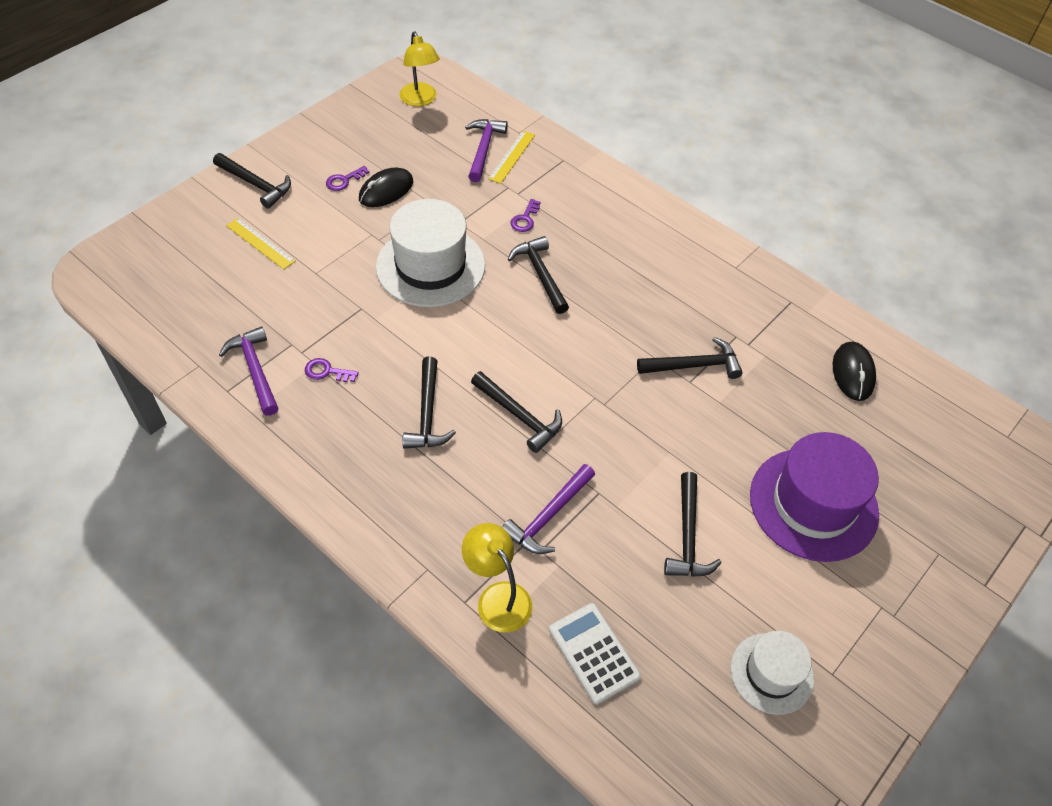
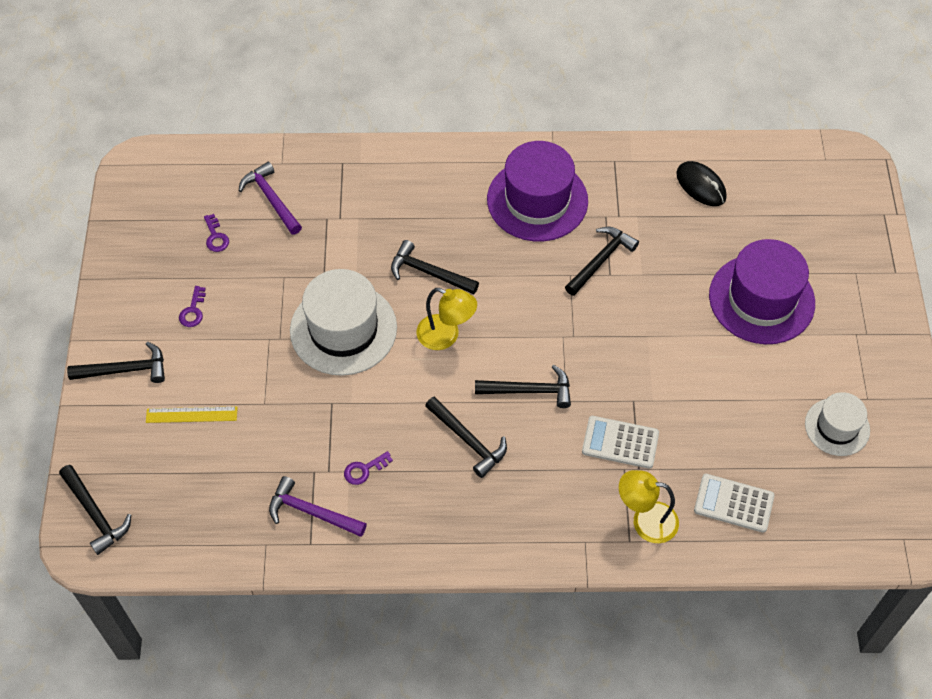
camera: 40 degrees left, 5 degrees up
black mouse [359,168,413,207] -> none
yellow lamp [399,31,440,106] -> yellow lamp moved to [416,288,477,350]
yellow ruler [488,131,535,184] -> none
purple hammer [502,464,595,554] -> white calculator [582,416,659,469]
purple key [511,199,540,232] -> purple key moved to [204,214,229,252]
black hammer [664,472,722,577] -> black hammer moved to [59,465,131,555]
none -> purple hat [487,141,588,242]

